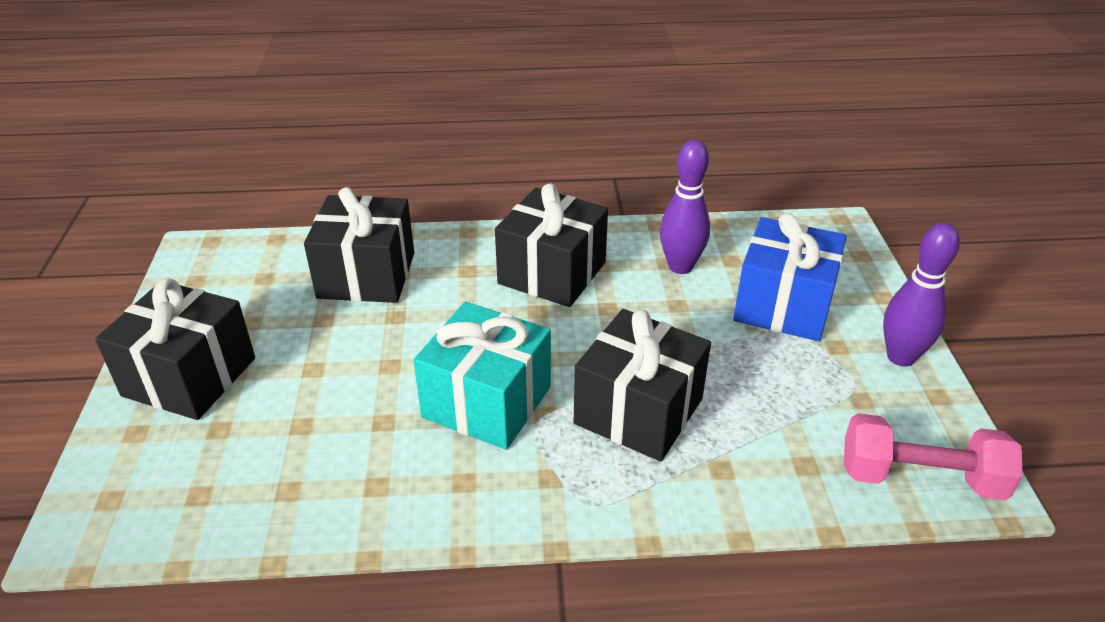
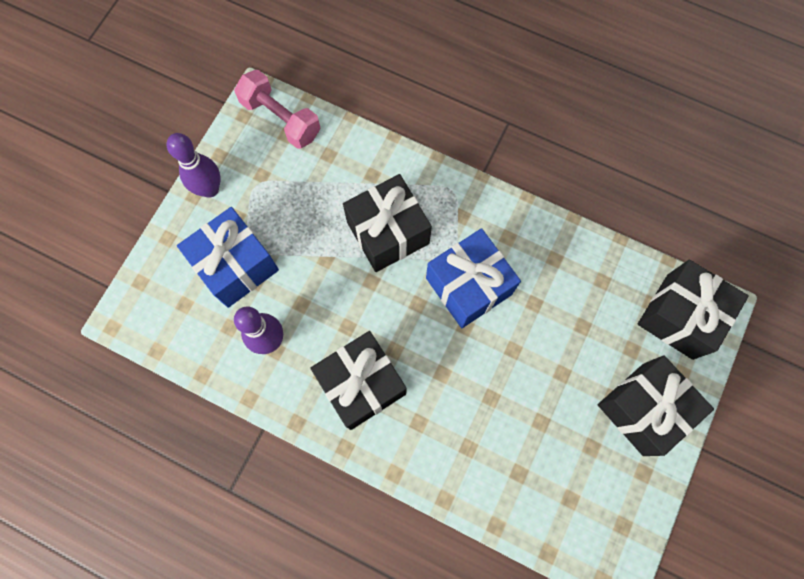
camera: 150 degrees left, 35 degrees up
black gift [304,187,414,303] -> black gift moved to [638,259,749,360]
turquoise gift [413,302,551,450] -> blue gift [426,228,521,328]

